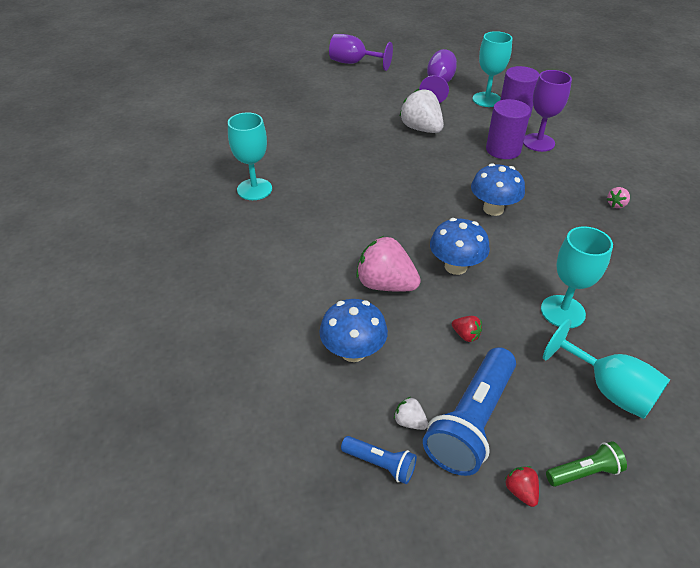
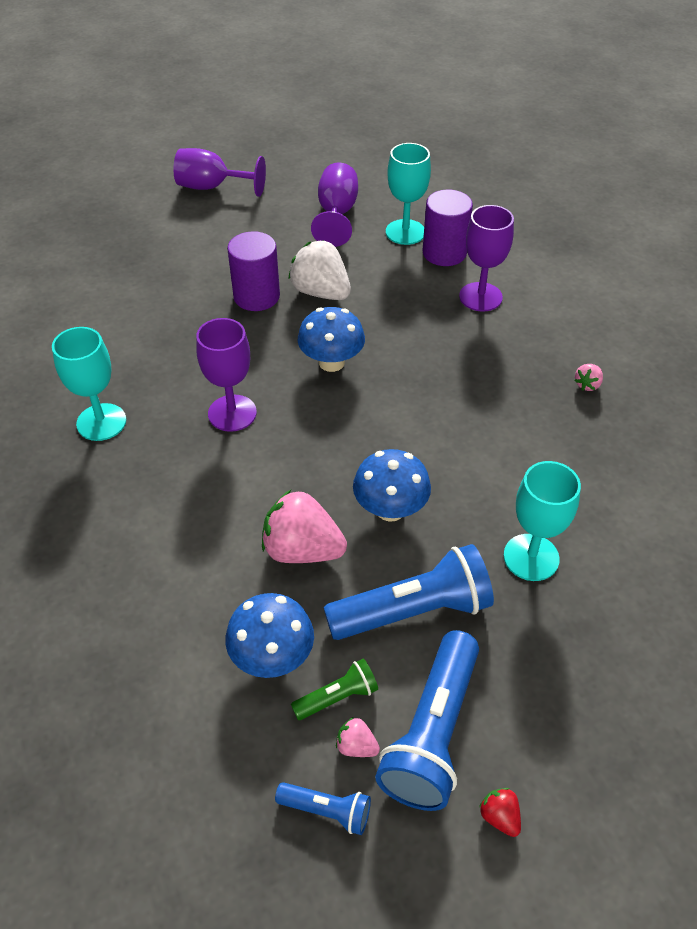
camera: 10 degrees left, 5 degrees up
white strawberry [394,397,428,430] -> pink strawberry [336,717,380,757]
red strawberry [452,316,482,342] -> blue flashlight [324,544,494,640]
blue mushroom [471,163,525,216] -> blue mushroom moved to [298,307,365,372]
purple cylinder [486,99,531,159] -> purple cylinder moved to [227,231,280,311]
turquoise goblet [543,319,670,419] -> none
green flashlight [546,441,627,487] -> green flashlight moved to [291,659,378,720]
none -> purple goblet [196,318,257,432]

